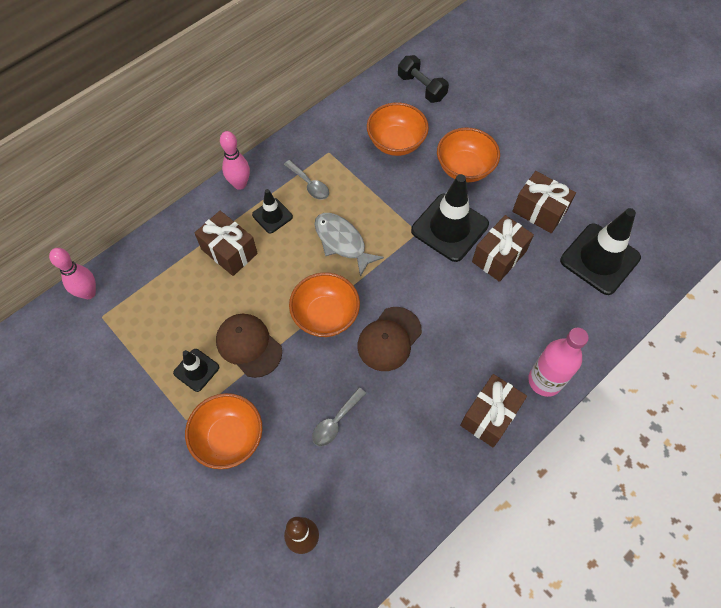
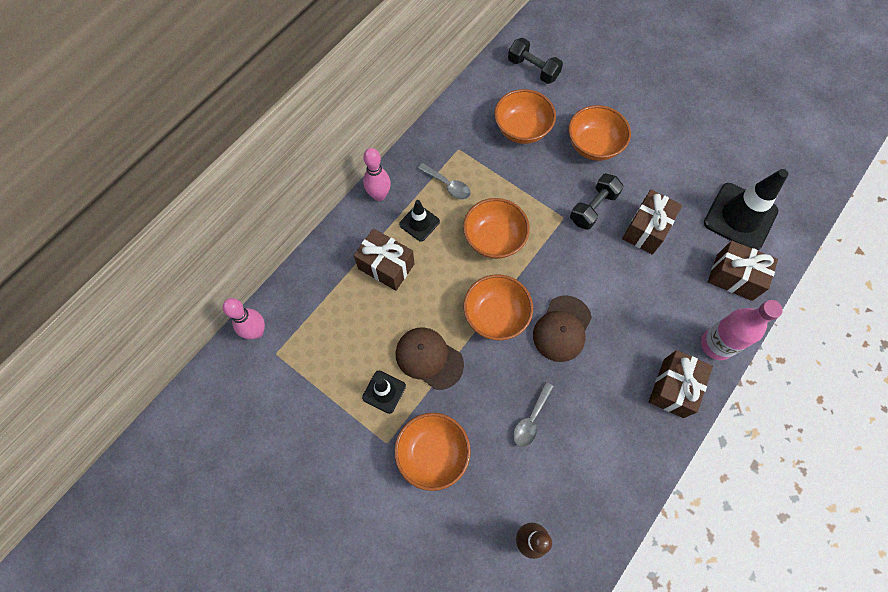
camera: 10 degrees left, 5 degrees up
grey fish [314,213,384,277] -> orange bowl [463,198,530,259]
black traffic cone [411,174,489,262] -> black dumbbell [570,174,624,230]
brown gift [512,171,576,233] -> brown gift moved to [708,241,778,301]

